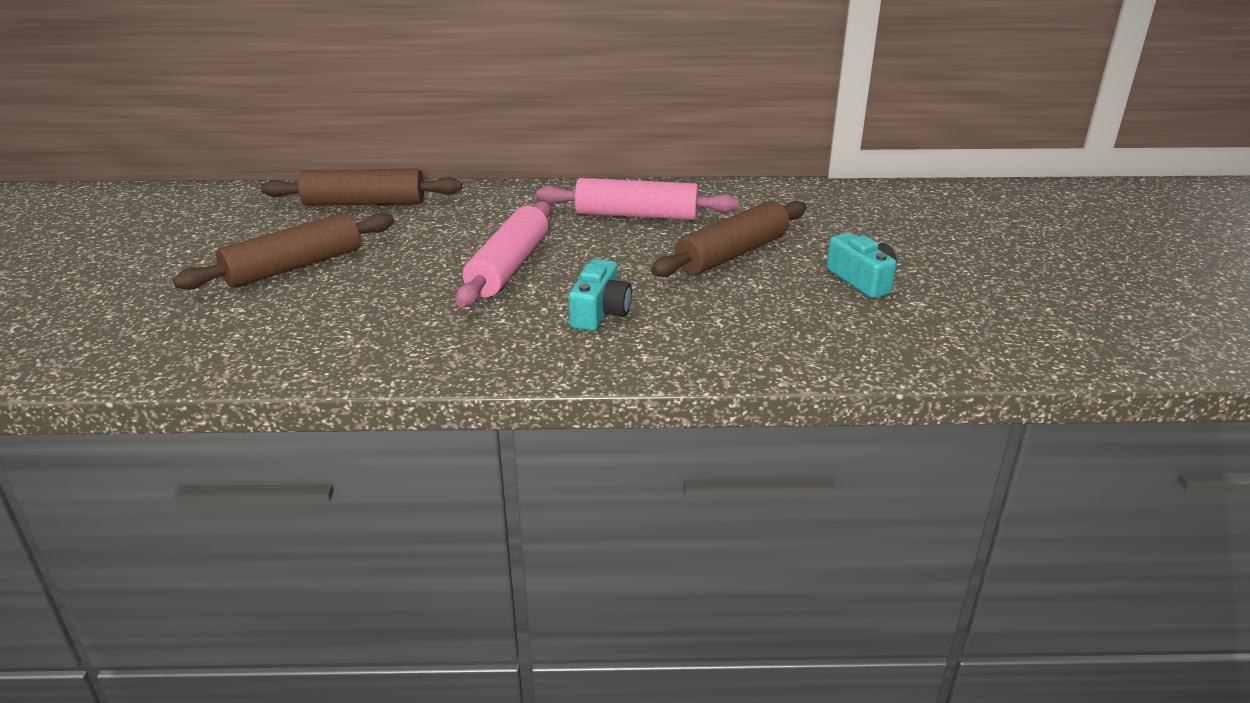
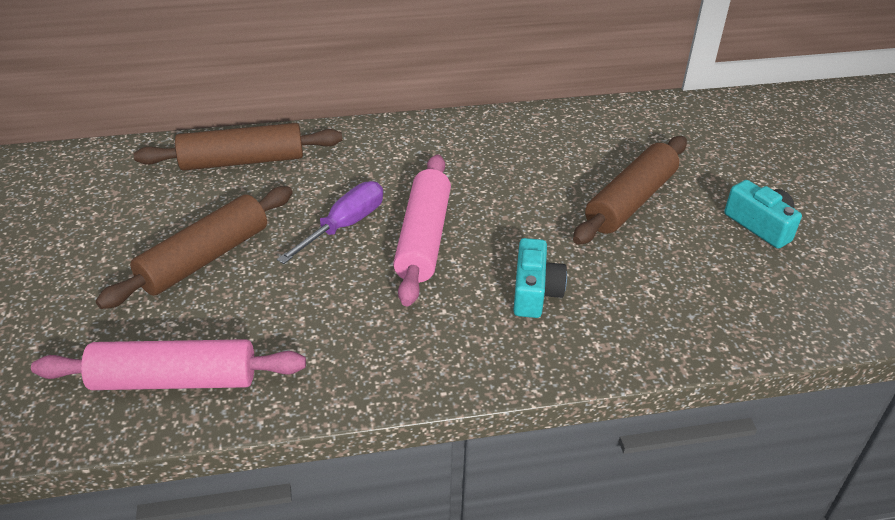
camera: 10 degrees left, 10 degrees up
pink rolling pin [536,178,739,220] -> pink rolling pin moved to [31,339,306,390]
none -> purple screwdriver [277,181,383,264]

